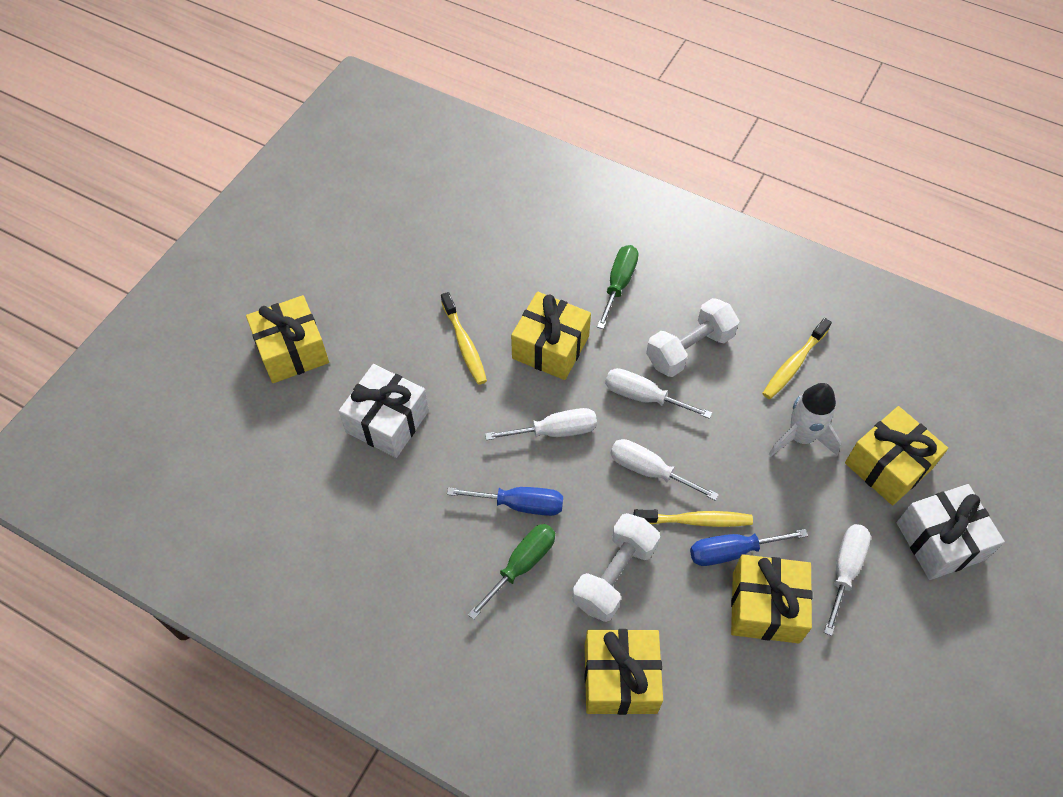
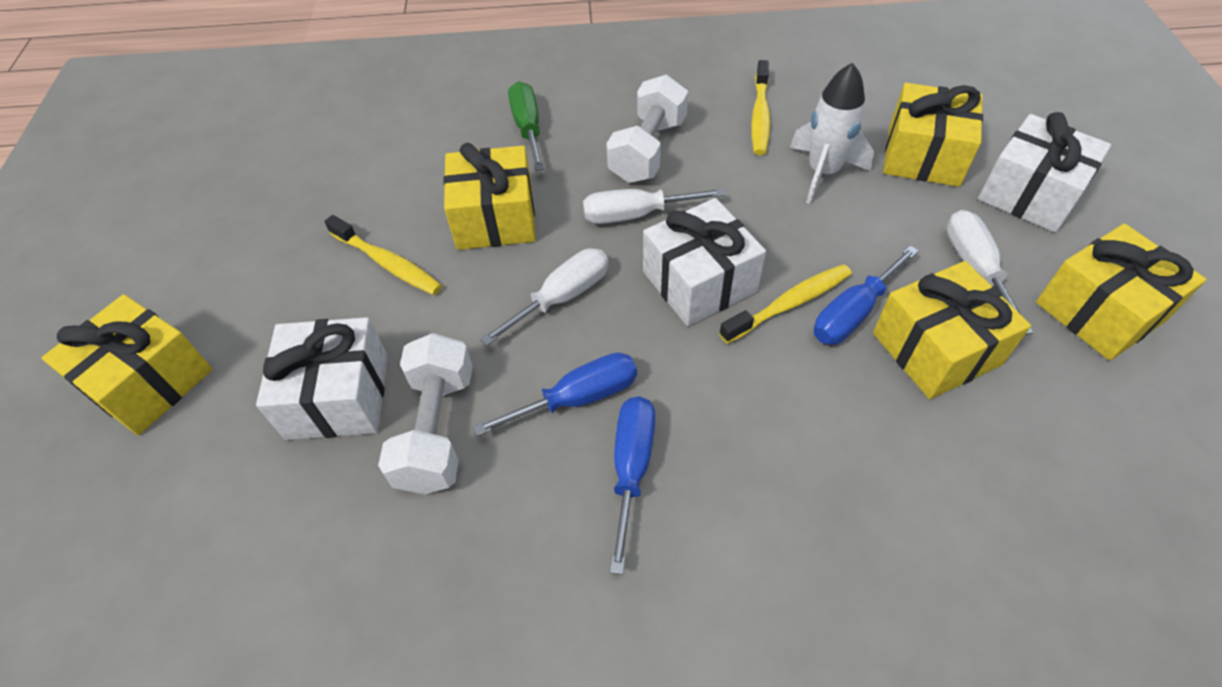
camera: 30 degrees left, 5 degrees down
green screwdriver [468,524,555,620] -> blue screwdriver [610,396,655,575]
white dumbbell [572,513,660,622] -> white dumbbell moved to [378,333,473,495]
yellow gift [585,629,663,715] -> yellow gift moved to [1036,223,1207,361]
white screwdriver [610,439,719,501] -> white gift [643,198,766,326]

